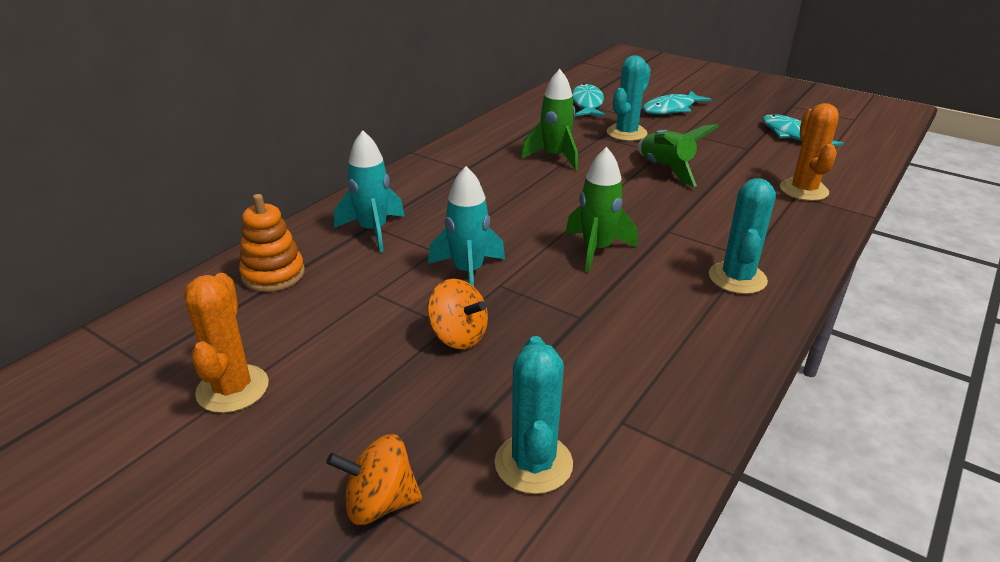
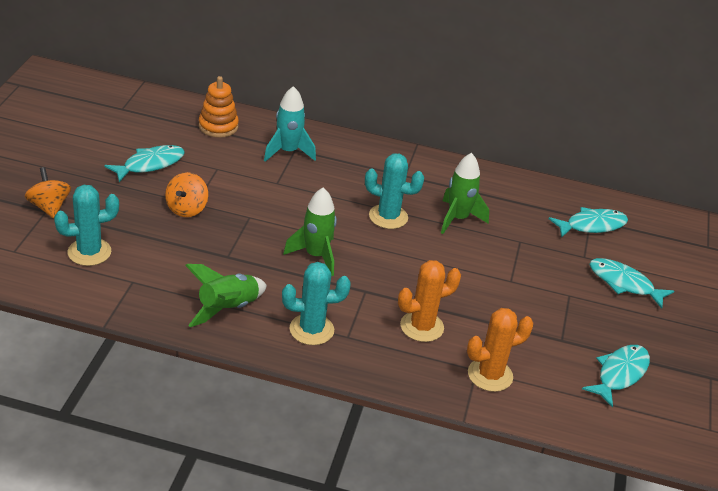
camera: 65 degrees right, 5 degrees up
orange cactus [184,273,269,413] -> orange cactus moved to [398,260,461,342]
turquoise rocket [428,166,505,286] -> none
turquoise cactus [607,55,651,141] -> turquoise cactus moved to [365,154,424,229]
green rocket [638,124,719,187] -> green rocket moved to [185,264,267,327]
none -> turquoise fish [104,145,185,182]

